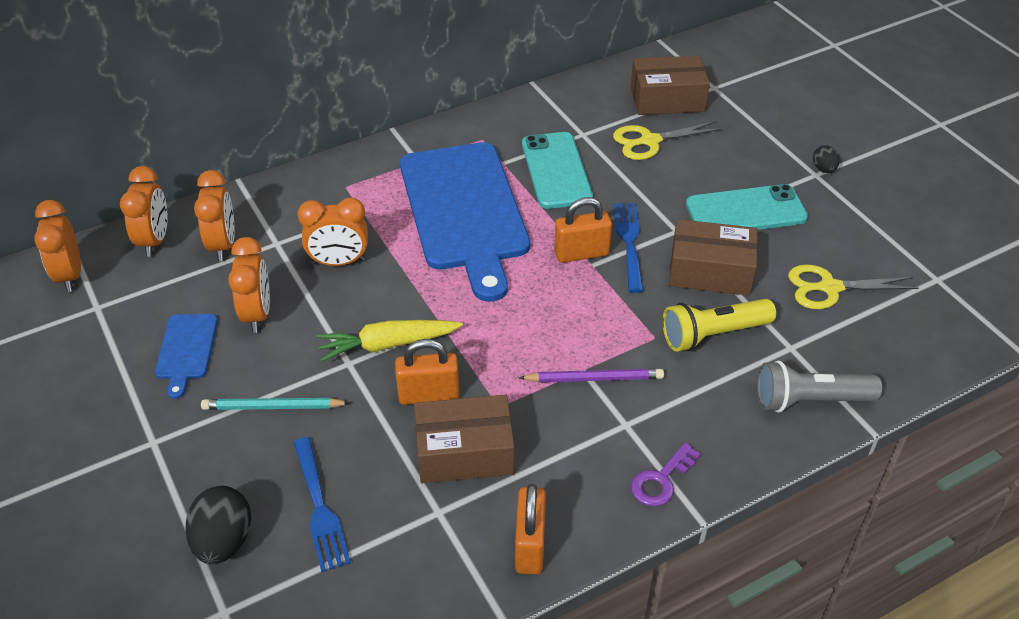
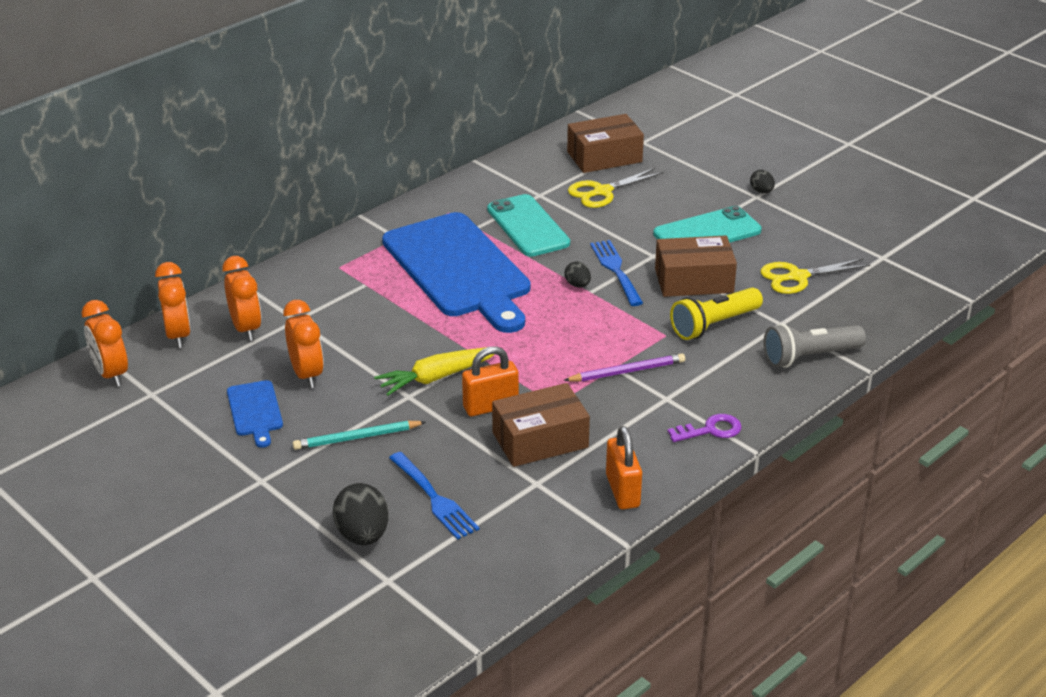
camera: 15 degrees left, 10 degrees down
orange clock [298,197,368,266] -> none
orange padlock [554,197,612,263] -> black egg [565,262,591,287]
purple key [631,443,701,507] -> purple key turned 135 degrees counterclockwise [668,414,742,442]

